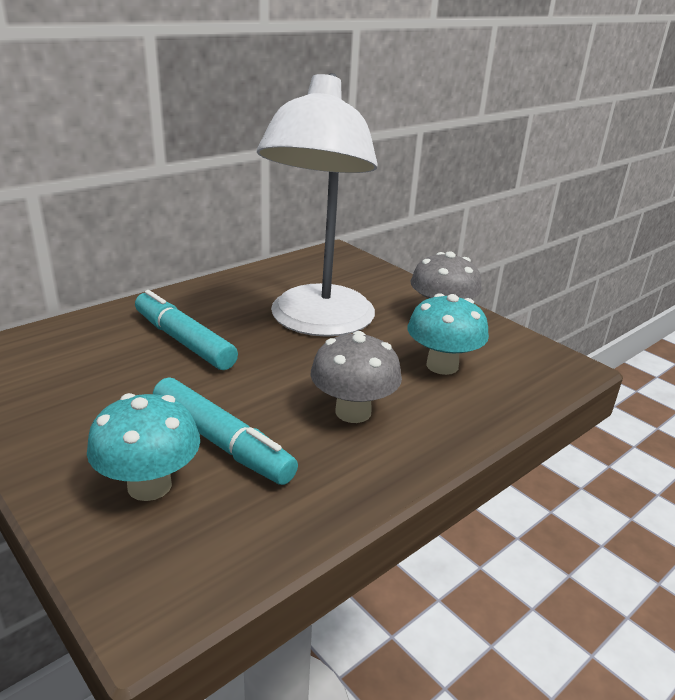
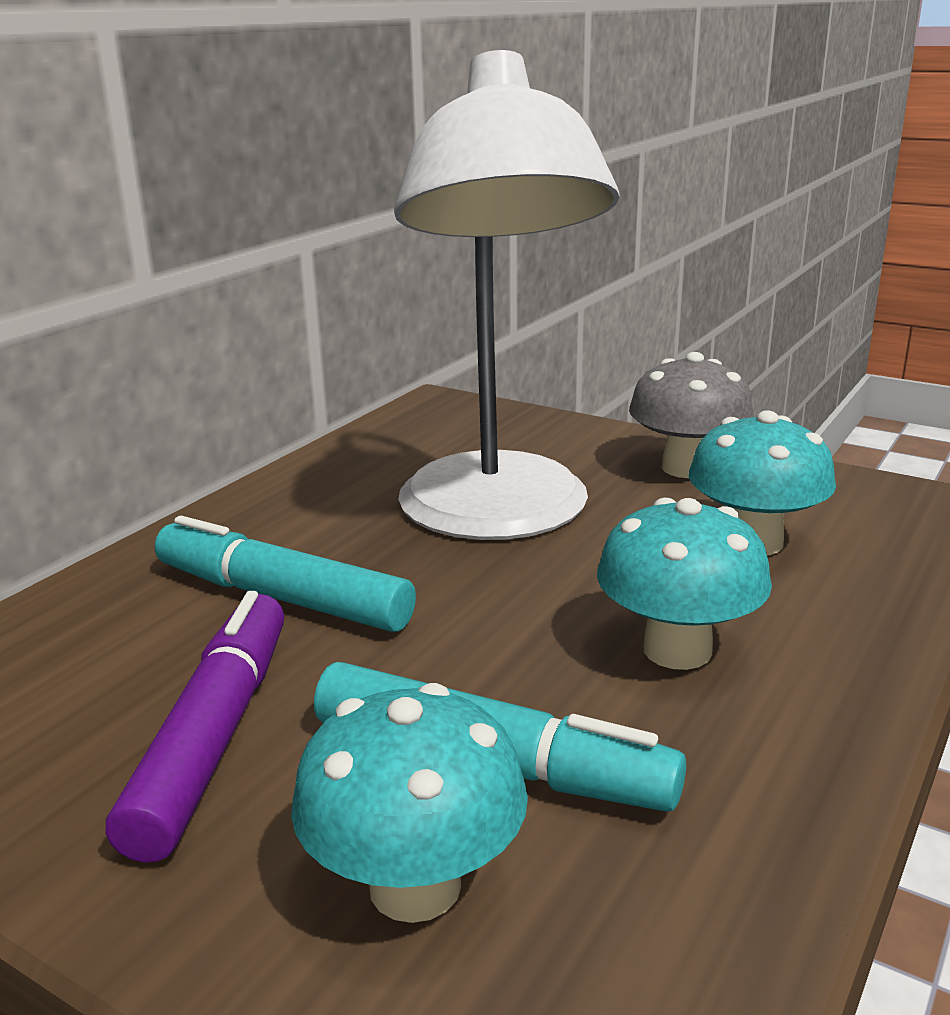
camera: 15 degrees left, 5 degrees down
grey mushroom [311,331,402,423] -> turquoise mushroom [597,498,772,670]
none -> purple marker [105,591,284,863]

